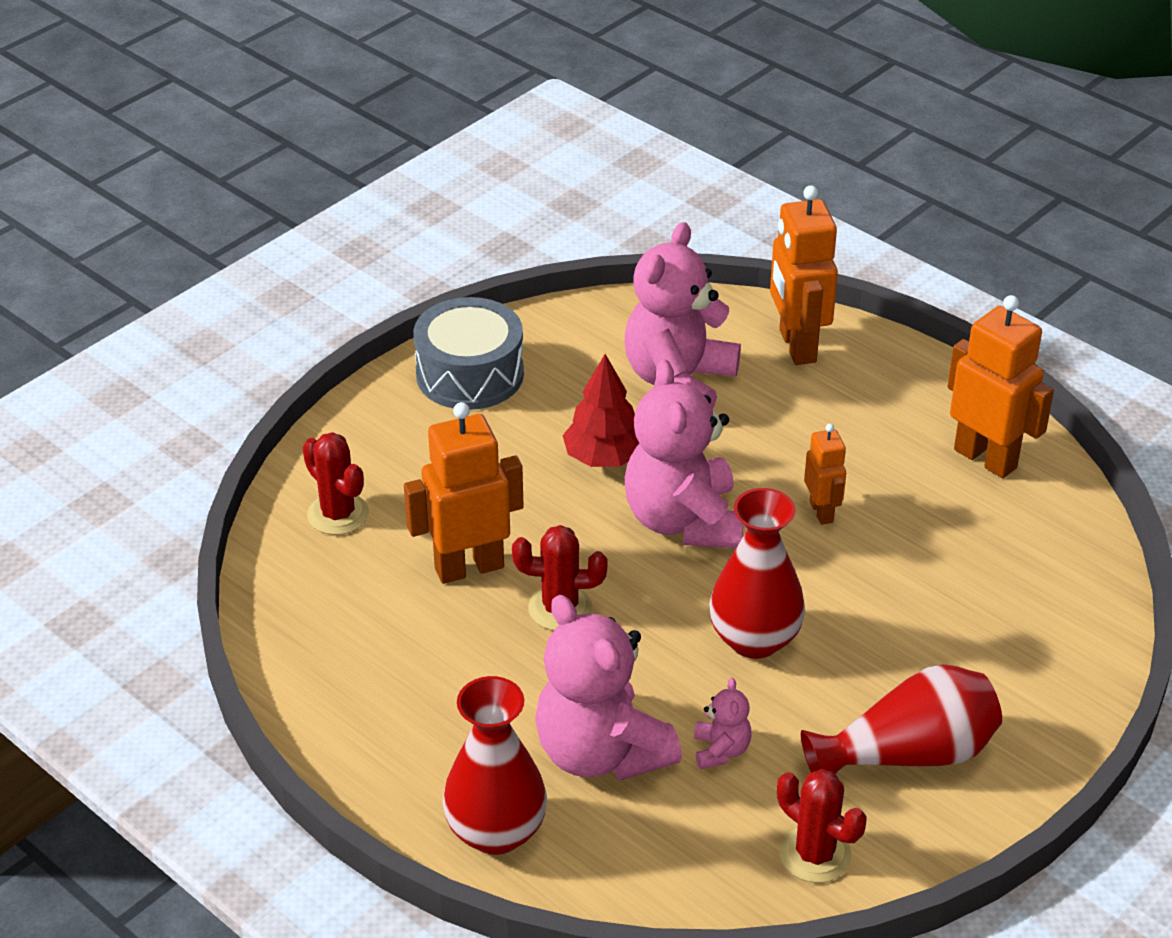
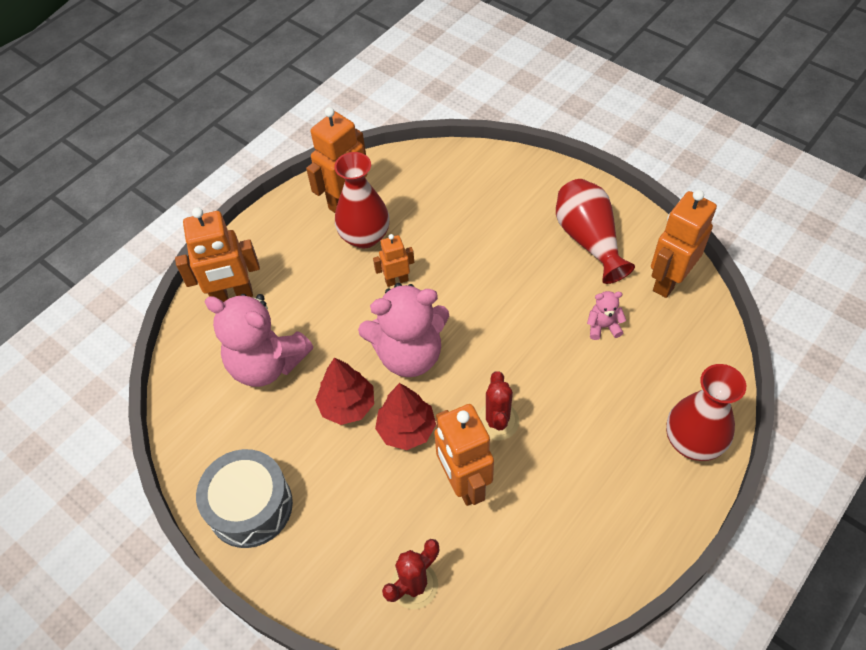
camera: 90 degrees left, 15 degrees up
pink teddy bear [535,595,682,781] -> none
red vase [709,488,805,659] -> red vase moved to [334,152,390,248]
red cactus [777,769,867,883] -> orange robot [651,190,717,298]
none -> red tree [375,383,436,450]

